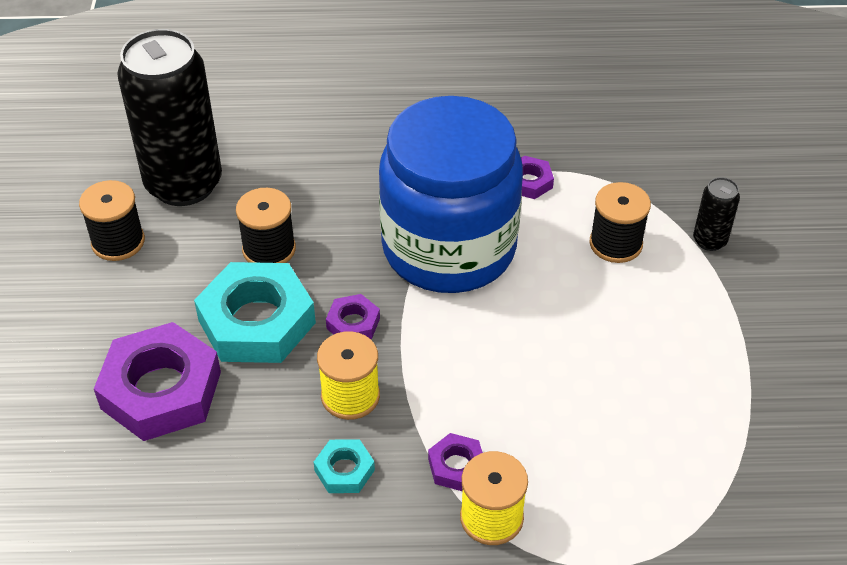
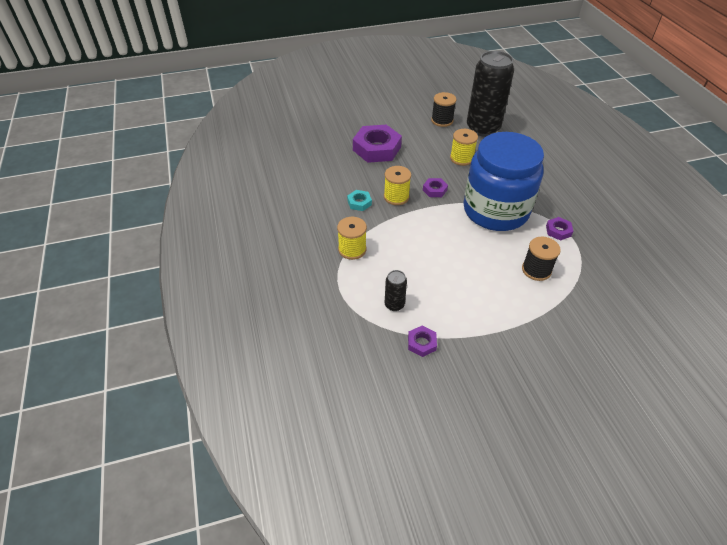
camera: 75 degrees right, 0 degrees up
turquoise nut [194,262,316,363] -> none
black spool [236,188,296,263] -> yellow spool [450,129,478,166]
purple nut [428,433,483,491] -> purple nut moved to [408,326,437,357]
black can [693,177,740,251] -> black can moved to [385,270,407,311]

